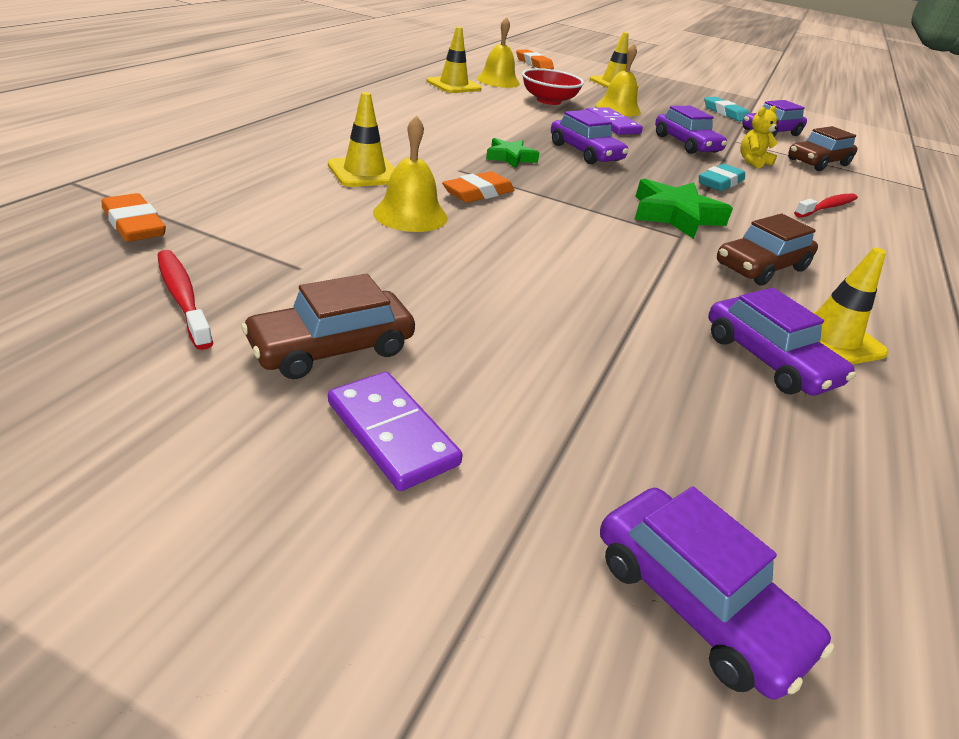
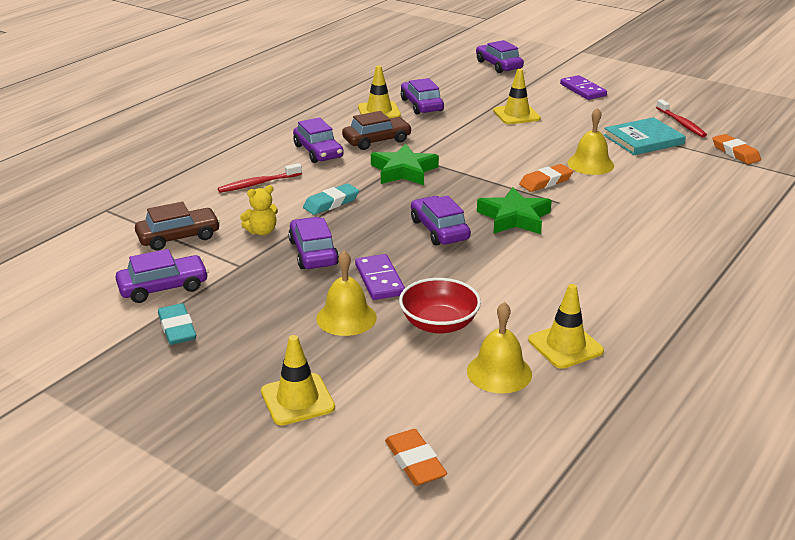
camera: 165 degrees left, 5 degrees down
brown car [241,274,415,379] -> none
yellow traffic cone [328,92,395,187] -> yellow traffic cone moved to [493,69,541,124]
green star [486,138,539,168] -> green star [477,187,552,234], size x1.64
none -> purple car [293,117,344,163]
none -> turquoise book [604,117,686,155]

